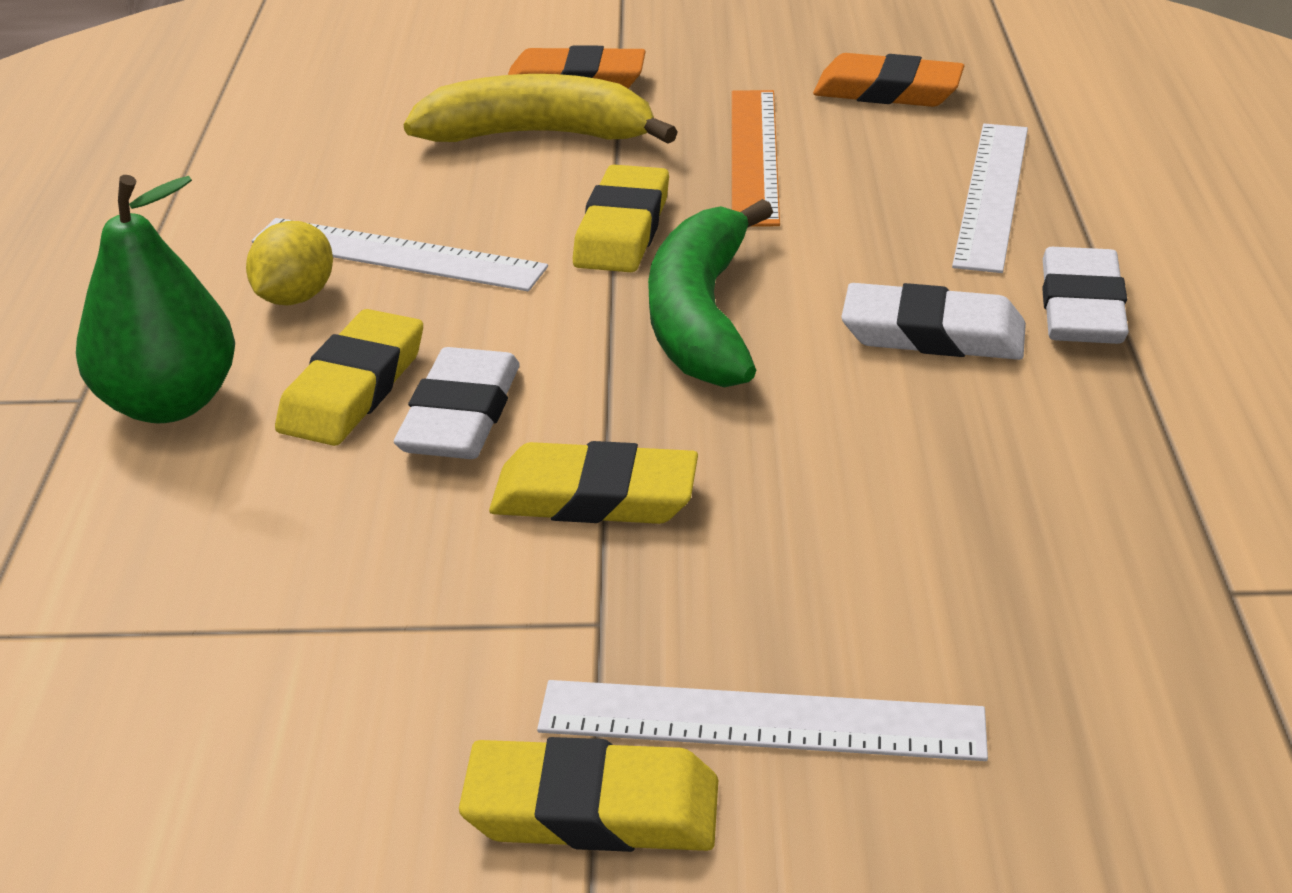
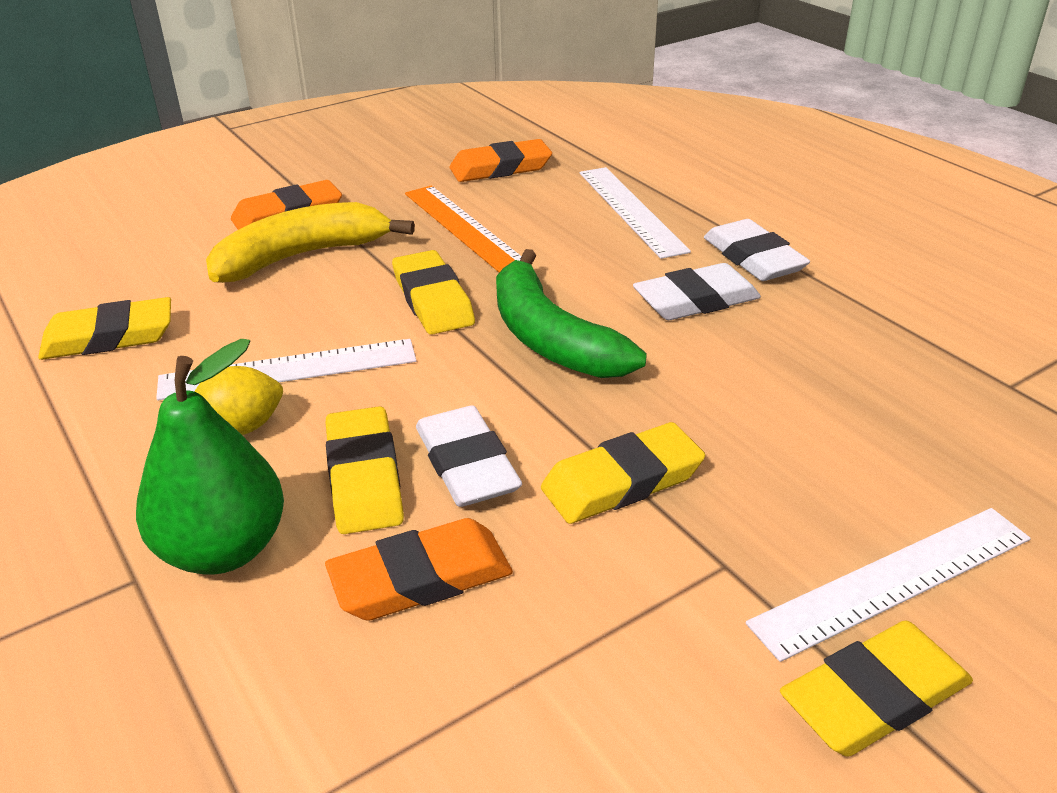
camera: 35 degrees left, 0 degrees up
yellow lemon [246,221,333,305] -> yellow lemon turned 75 degrees clockwise [194,366,283,435]
none -> yellow eraser [38,297,171,360]
none -> orange eraser [325,518,513,621]

